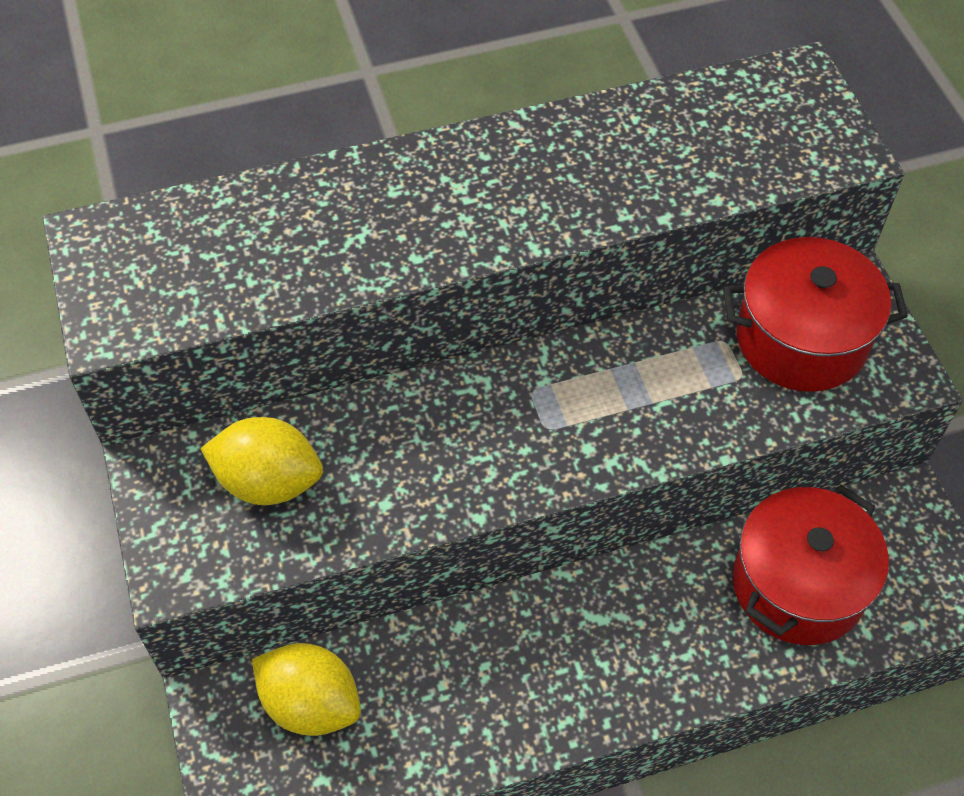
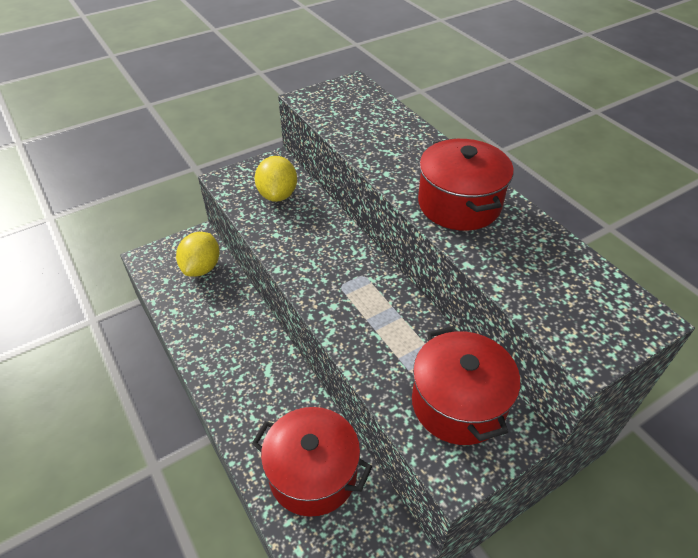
camera: 75 degrees right, 10 degrees down
none -> red pot [418,138,514,231]

